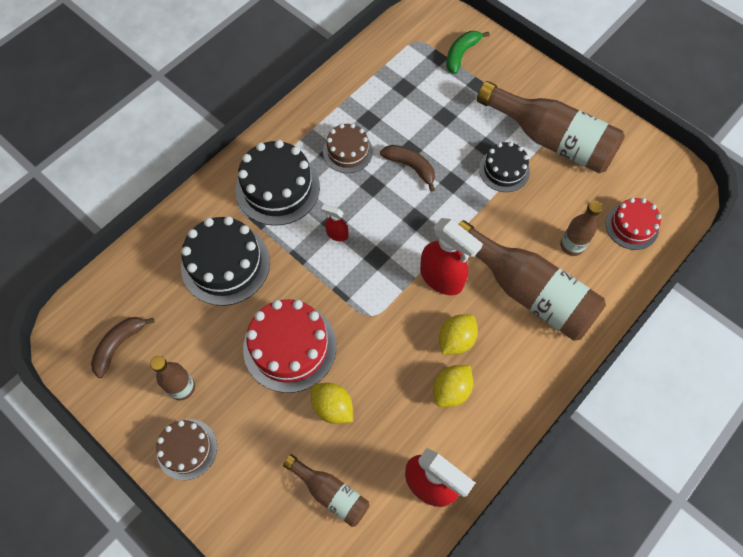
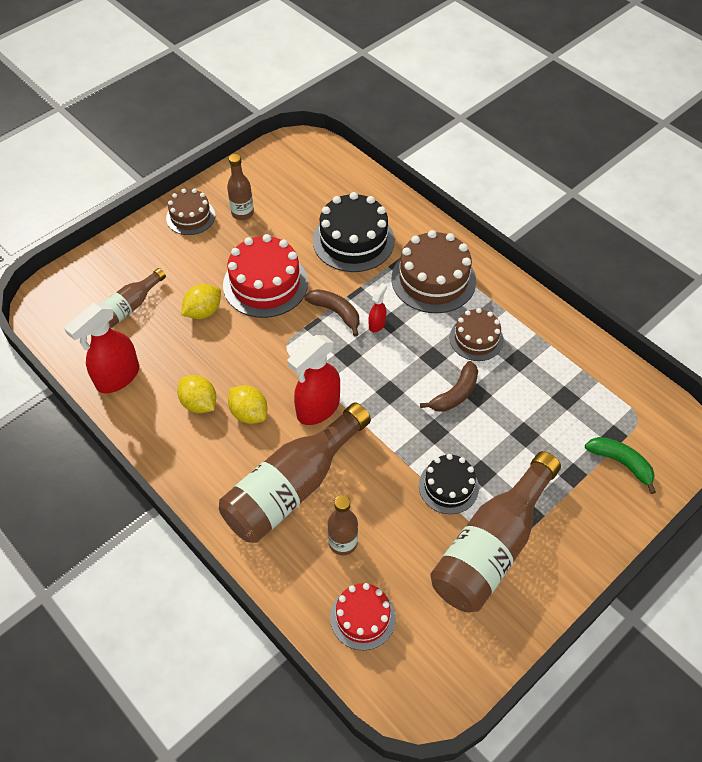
camera: 95 degrees right, 10 degrees down
brown banana [91,317,155,378] -> brown banana moved to [304,289,359,336]
black cake [235,140,320,226] -> brown cake [392,230,476,313]

